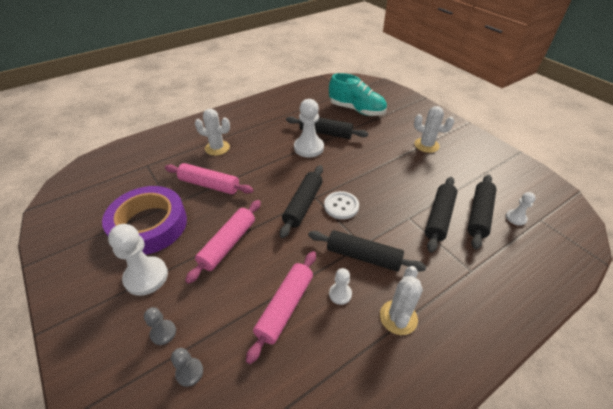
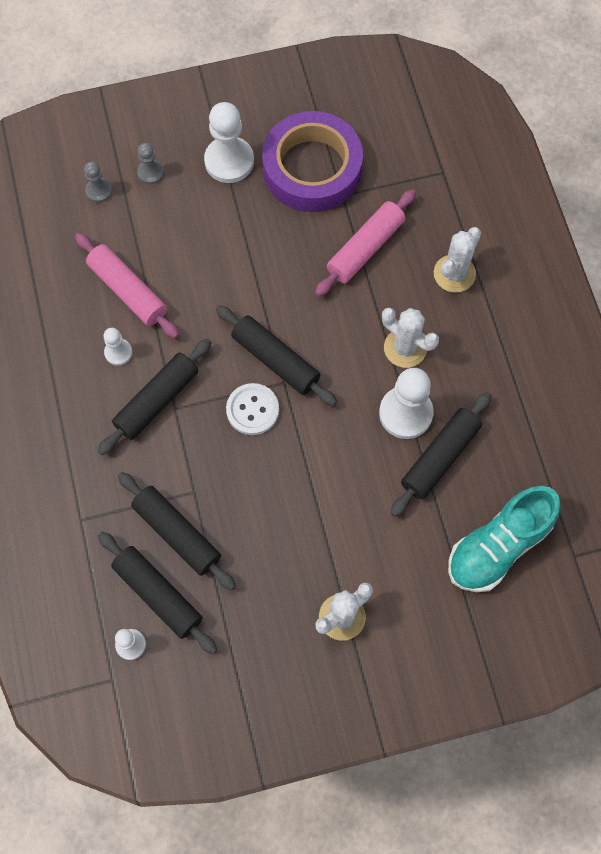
camera: 110 degrees right, 25 degrees up
pink rolling pin [185,200,261,284] -> none
white cactus [380,266,423,335] -> white cactus moved to [382,308,439,368]

